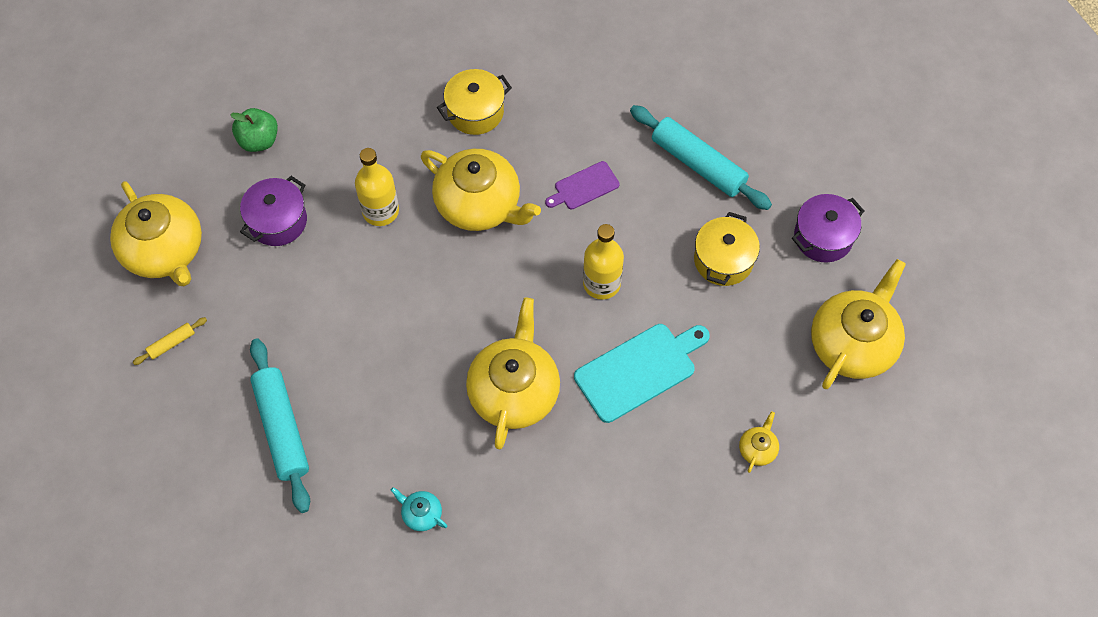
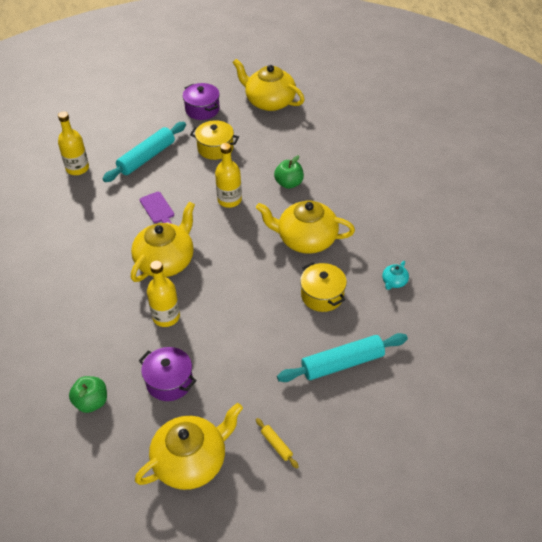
camera: 90 degrees left, 15 degrees down
yellow pot [437,69,512,135] -> yellow pot moved to [300,262,347,312]
turquoise cutting board [574,324,710,423] -> green apple [274,155,304,189]
yellow teapot [739,411,779,473] -> none
none -> yellow bottle [58,112,89,175]

